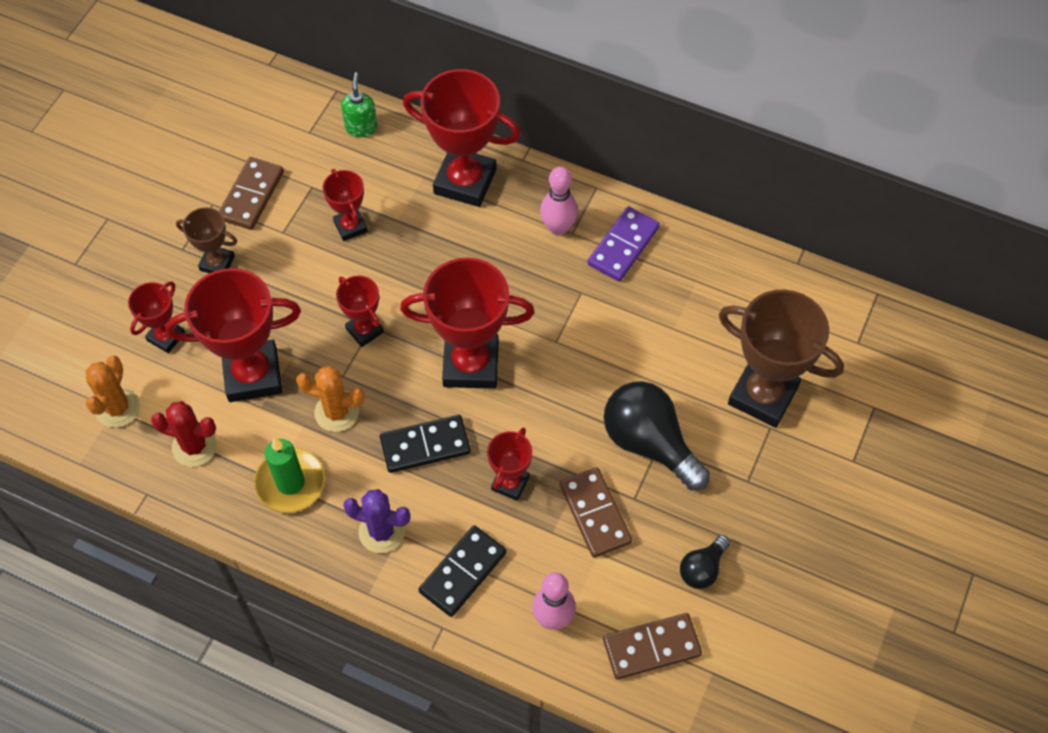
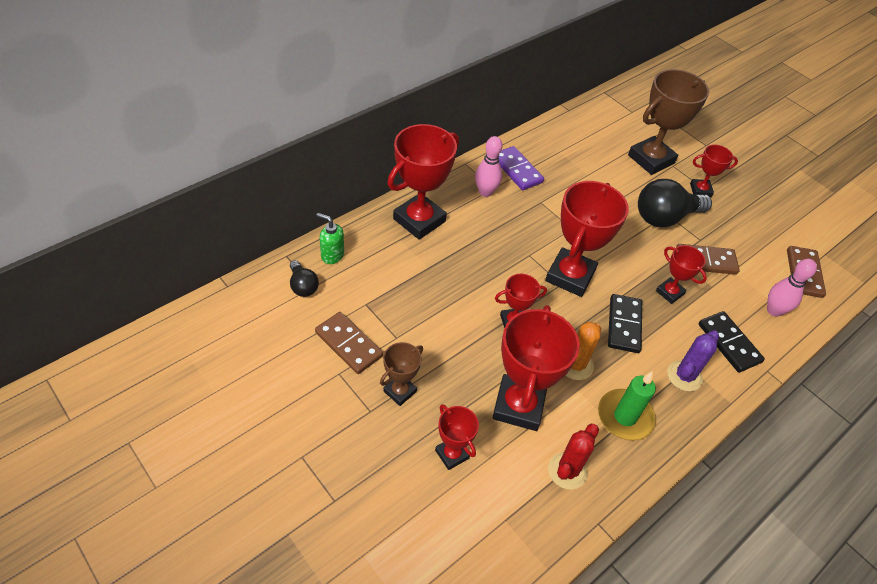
camera: 70 degrees left, 10 degrees down
orange cactus [85,356,140,428] -> none
red trophy [323,169,368,241] -> red trophy moved to [690,145,738,197]
black light bulb [680,535,730,589] -> black light bulb moved to [290,260,319,297]

